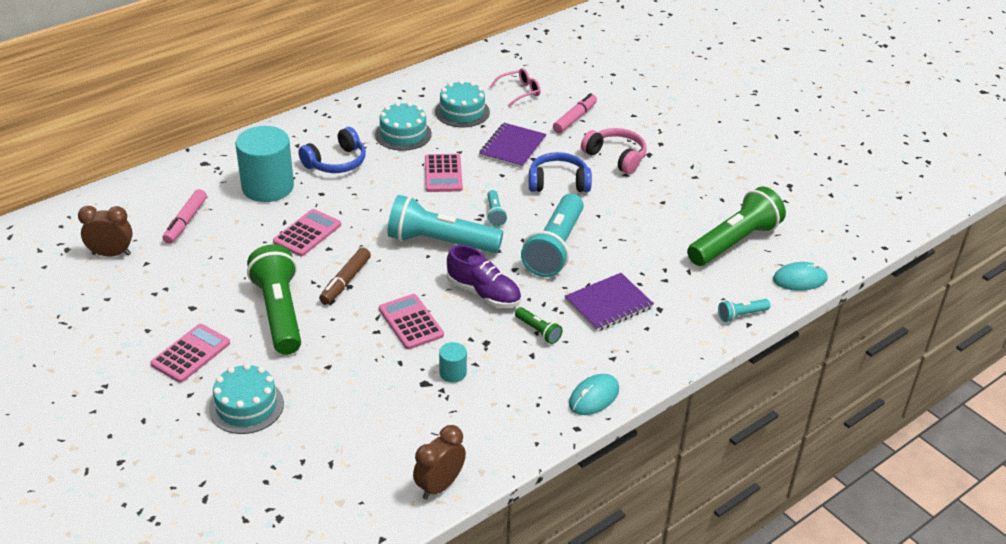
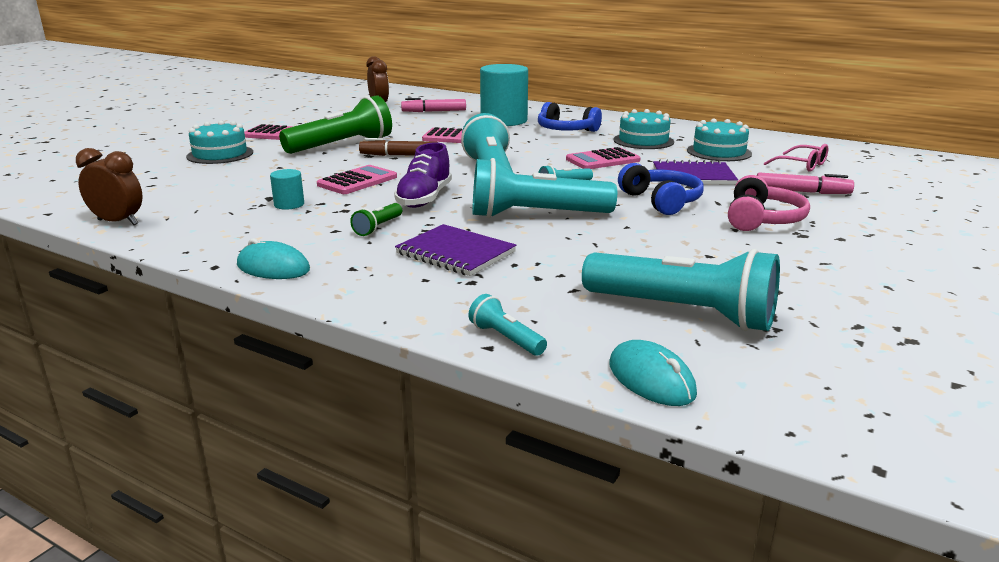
camera: 70 degrees right, 15 degrees down
green flashlight [687,186,786,266] -> turquoise flashlight [582,249,780,331]

